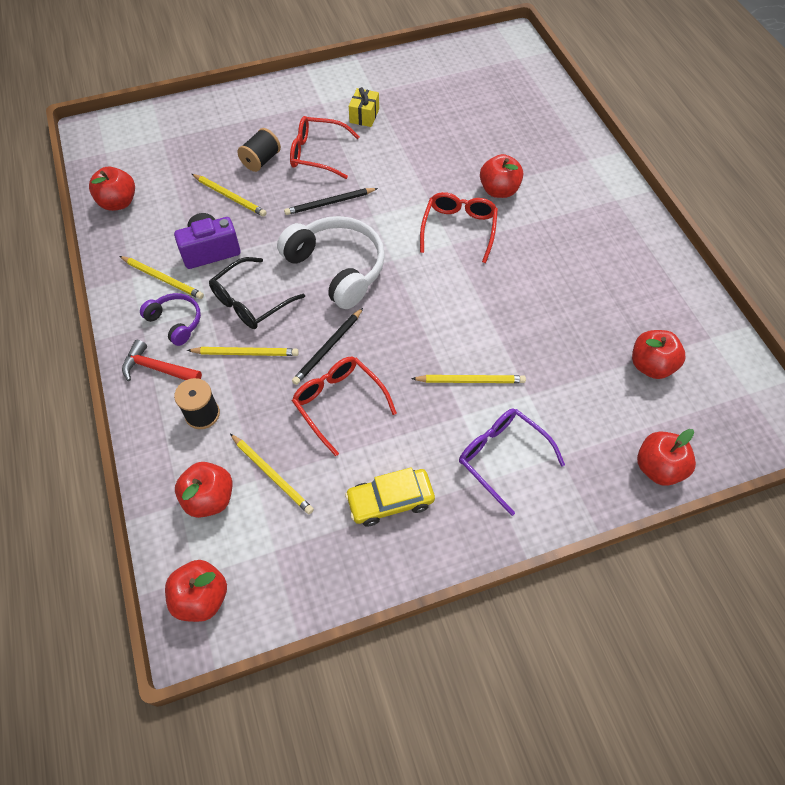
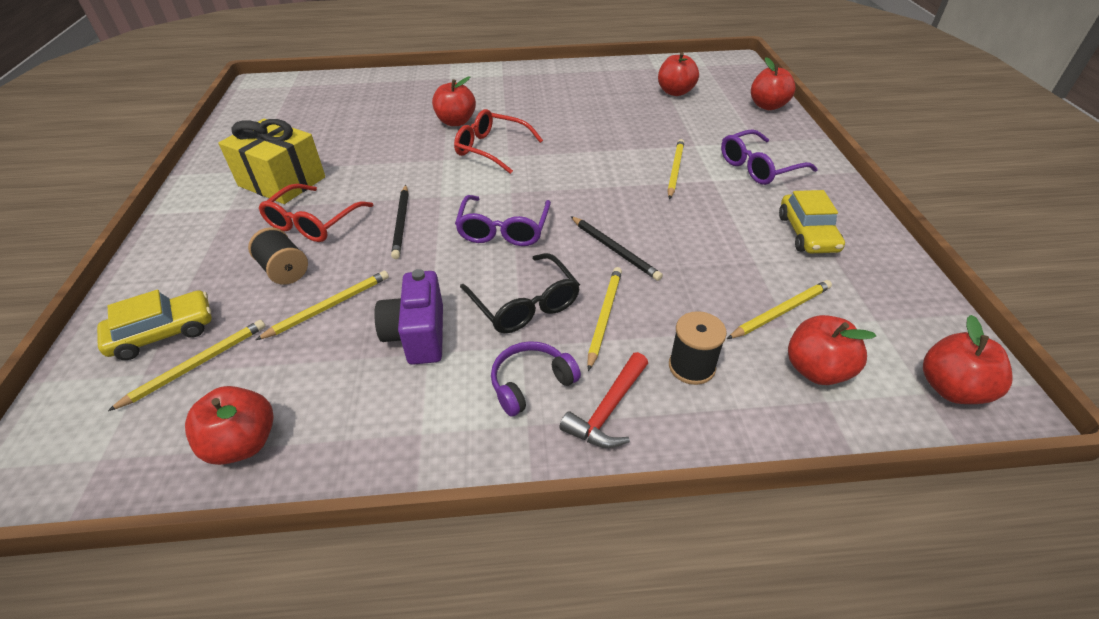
camera: 75 degrees left, 15 degrees down
yellow pencil [119,256,204,299] -> yellow pencil moved to [108,320,266,411]
white headphones [277,216,385,309] -> purple glasses [455,195,551,246]
red glasses [292,357,397,456] -> none
yellow gift [349,87,379,127] -> yellow gift [218,119,325,204], size x1.94
none -> yellow car [97,290,212,360]

